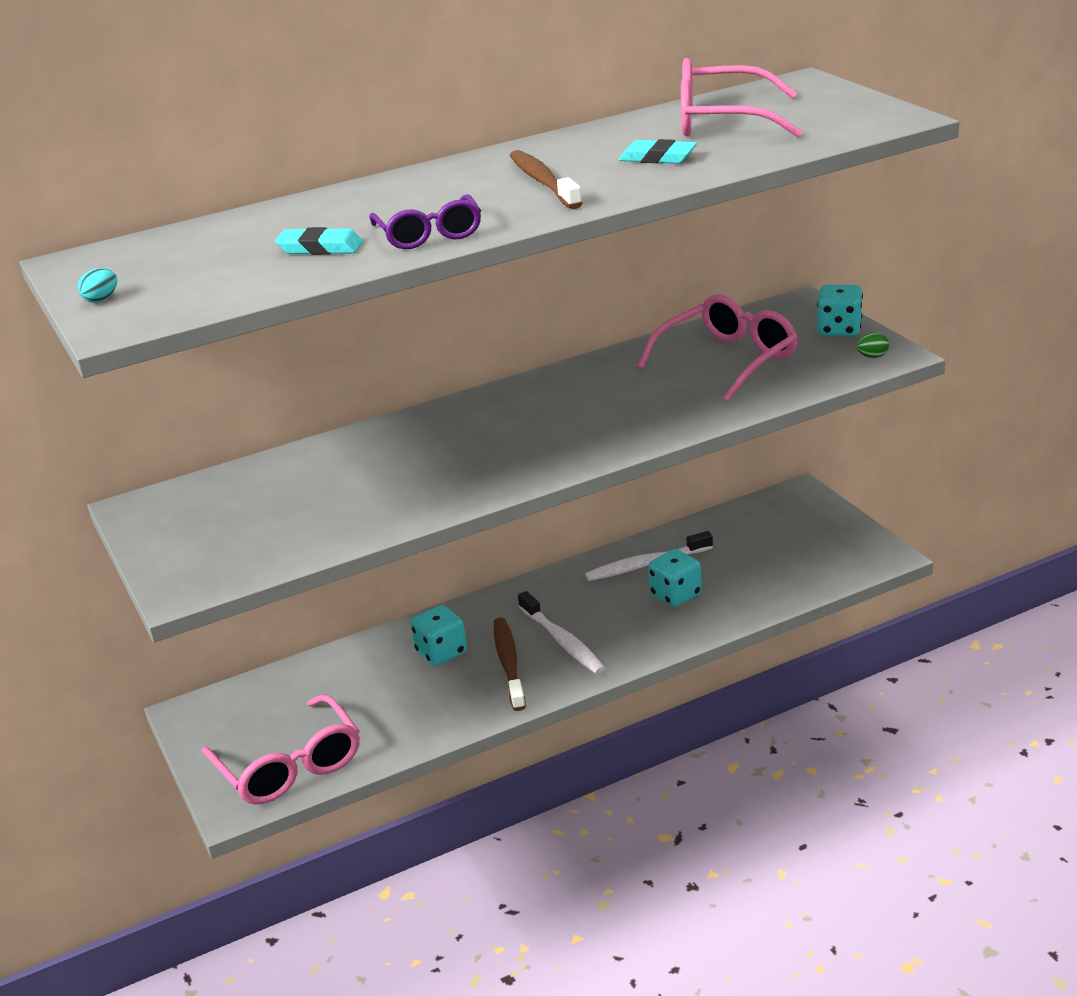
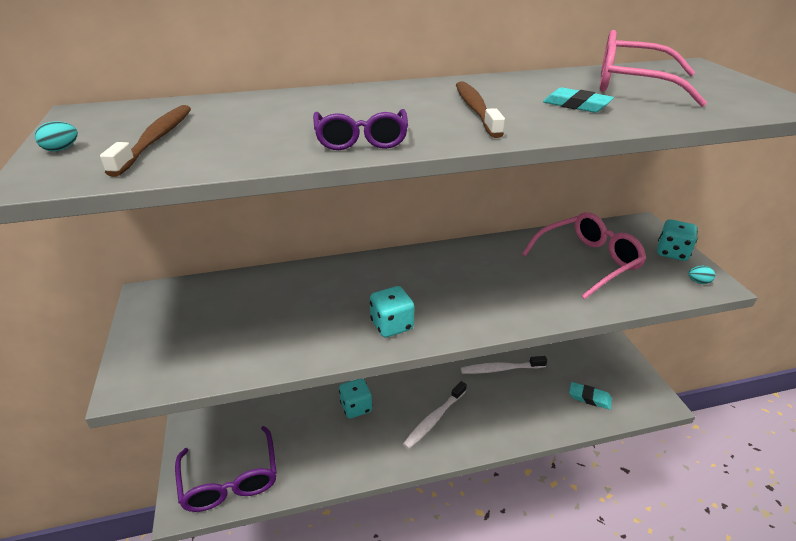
camera: 10 degrees right, 5 degrees up
pink glasses [202,694,360,805] -> purple glasses [175,426,277,512]
turquoise eraser [275,227,363,255] -> turquoise eraser moved to [569,382,612,410]
brown toothbrush [494,618,526,711] -> brown toothbrush moved to [100,105,191,177]
white toothbrush [518,591,606,674] -> white toothbrush turned 60 degrees clockwise [403,381,467,449]
turquoise dice [648,549,702,607] -> turquoise dice moved to [370,286,415,338]
green egg [856,333,889,358] -> turquoise egg [689,266,715,284]

